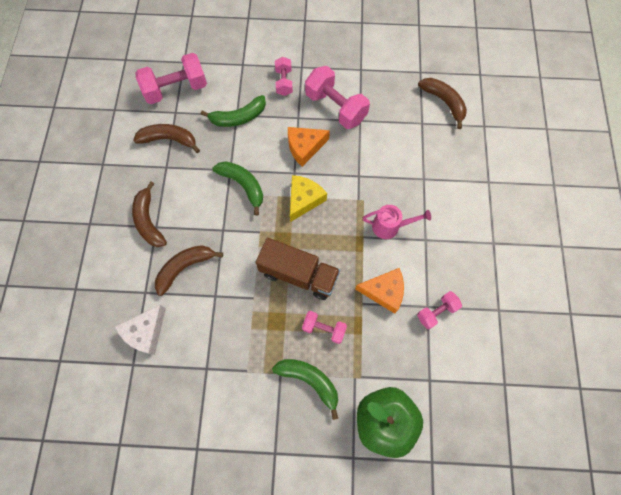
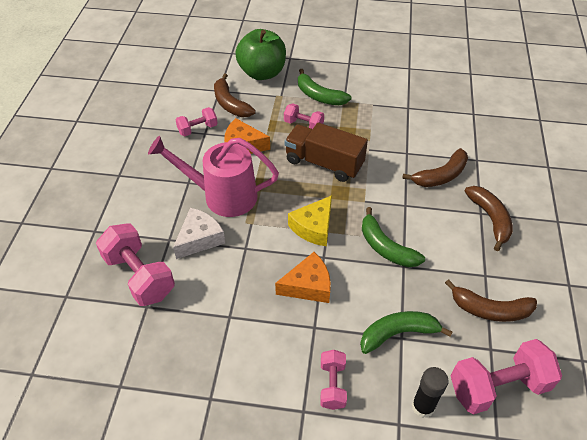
camera: 175 degrees left, 20 degrees down
white cheese [115,305,166,355] -> white cheese moved to [173,208,225,259]
pink dumbbell [305,66,370,129] -> pink dumbbell moved to [96,223,175,306]
pink watering can [363,205,431,239] -> pink watering can [148,136,279,217], size x1.76
brown banana [418,78,467,129] -> brown banana moved to [214,74,256,117]
none -> black glue stick [412,367,448,418]

